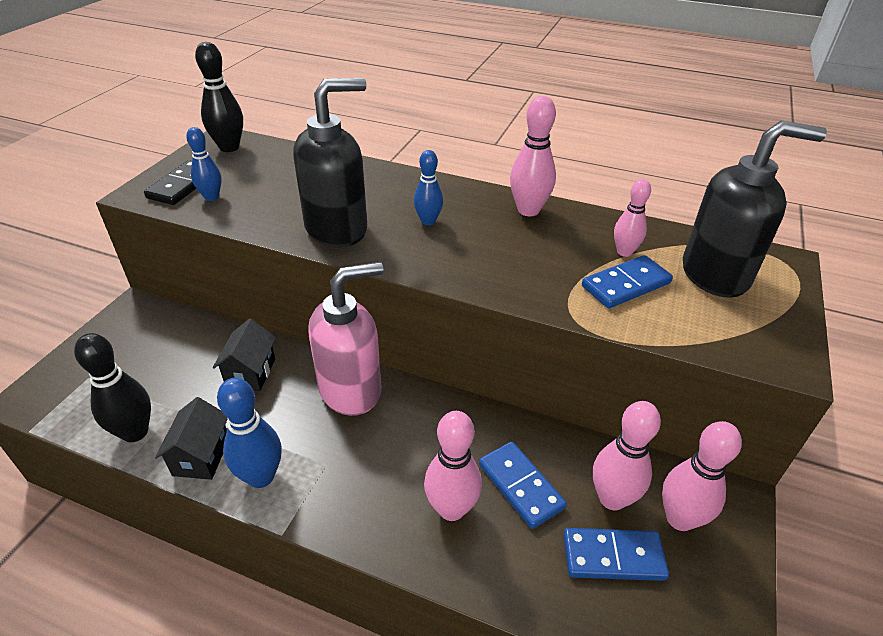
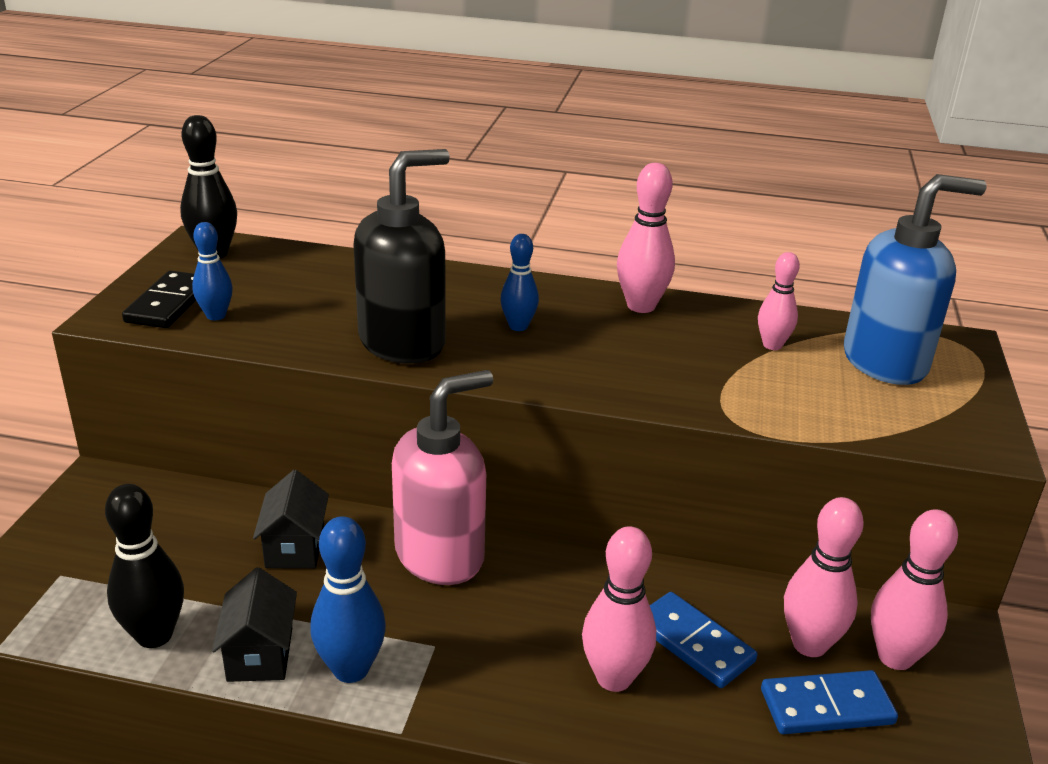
camera: 10 degrees left, 10 degrees down
blue domino [582,255,673,309] -> none
black soap dispenser [683,120,827,298] -> blue soap dispenser [844,174,987,385]

